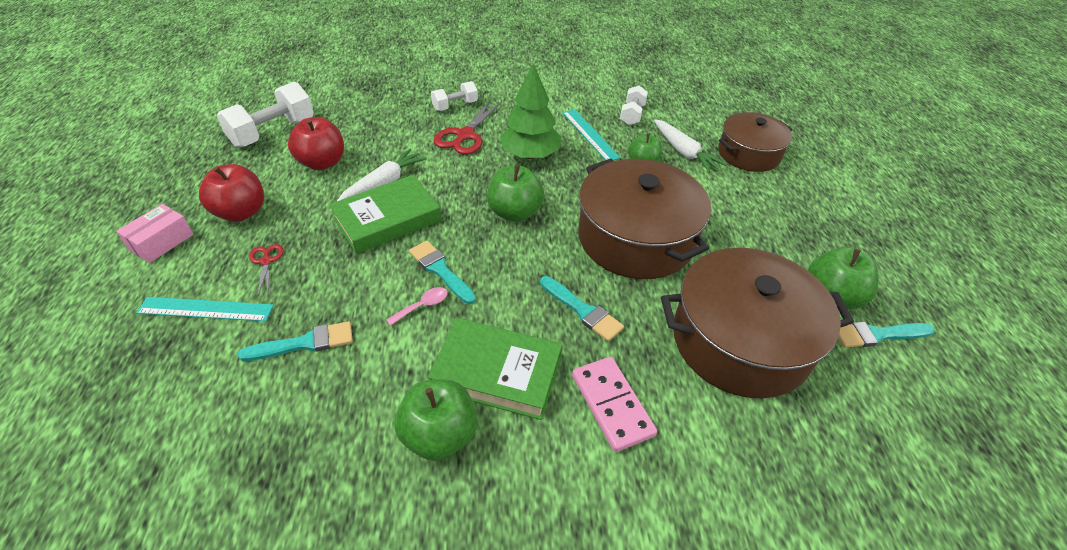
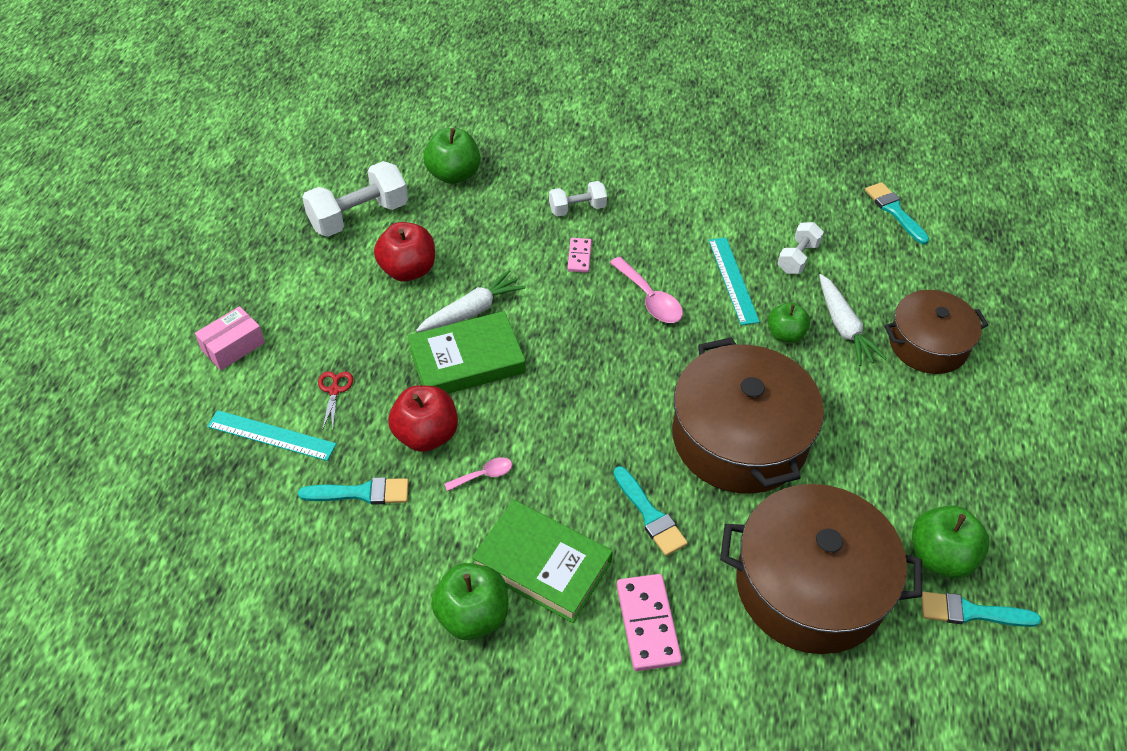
camera: 15 degrees right, 5 degrees up
red apple [199,164,264,222] -> red apple moved to [389,385,458,452]
turquoise brush [409,241,476,304] -> turquoise brush moved to [865,182,929,245]
red scissors [433,100,502,155] -> pink domino [567,238,592,273]
green apple [487,165,545,222] -> green apple moved to [423,128,480,184]
green tree [500,63,561,159] -> pink spoon [610,257,683,323]

